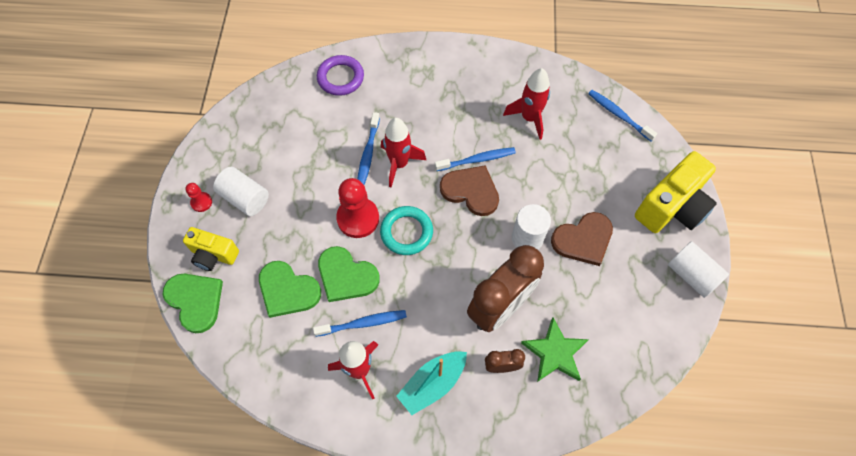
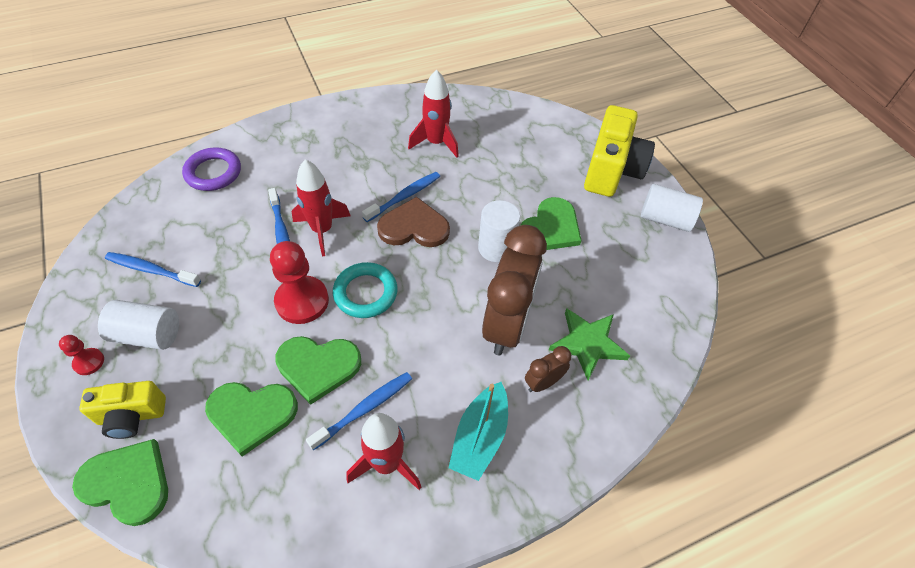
camera: 30 degrees left, 10 degrees down
brown heart [551,212,613,266] -> green heart [520,197,582,250]
blue toothbrush [588,90,657,141] -> blue toothbrush moved to [105,252,201,287]

